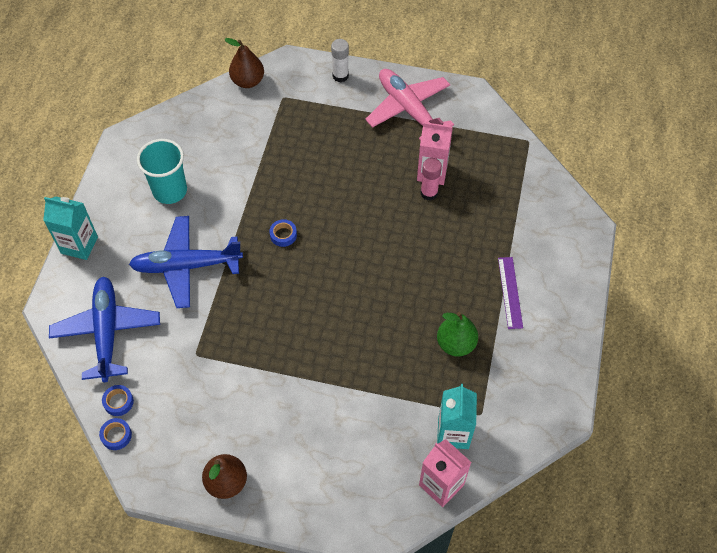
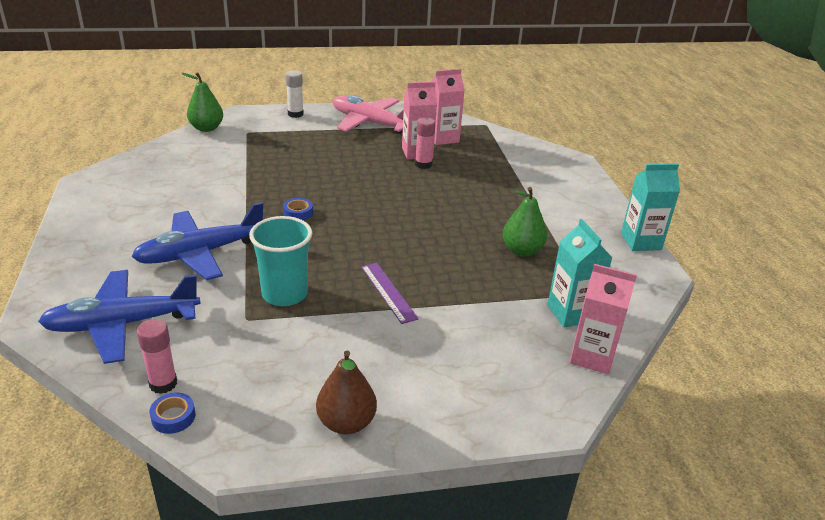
camera: 25 degrees left, 25 degrees down
turquoise carton [43,196,98,260] -> turquoise carton moved to [621,164,680,251]
blue plane [49,277,160,382] -> blue plane turned 75 degrees counterclockwise [38,270,201,364]
blue tape [102,385,134,416] -> pink glue stick [137,319,177,394]
turquoise cup [137,139,187,204] -> turquoise cup moved to [249,216,312,306]
brown pear [225,38,264,88] -> green pear [182,72,223,132]
purple ruler [498,257,523,329] -> purple ruler moved to [361,263,419,324]
none -> pink carton [431,69,465,145]

